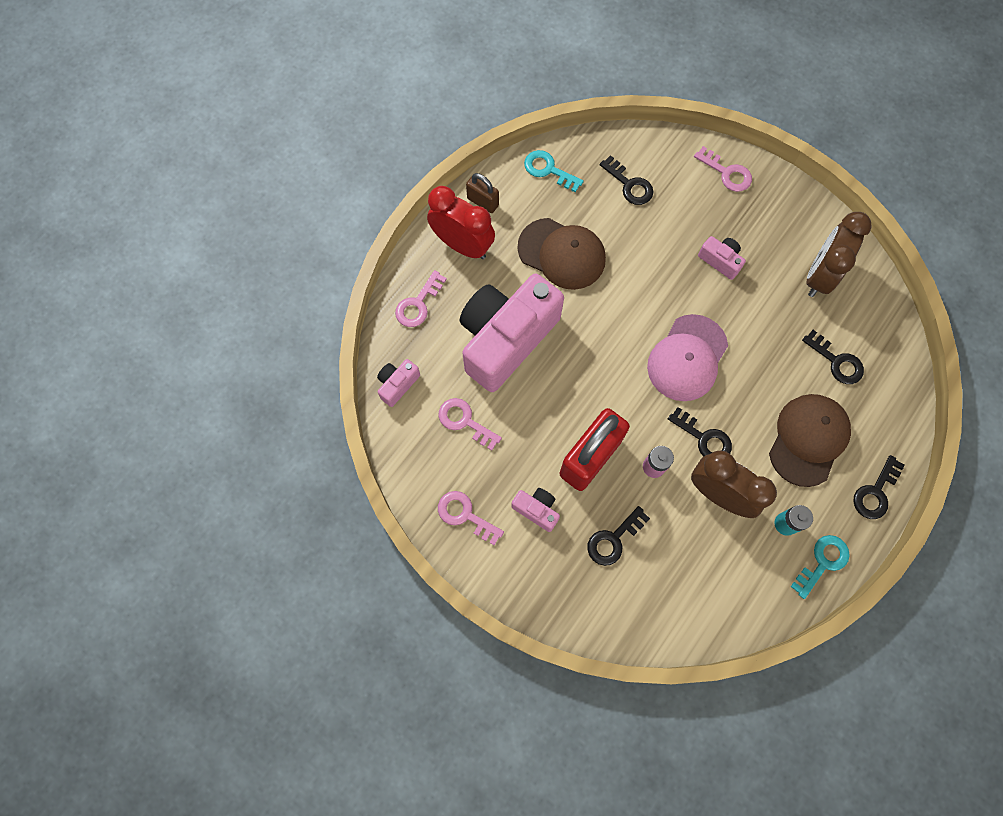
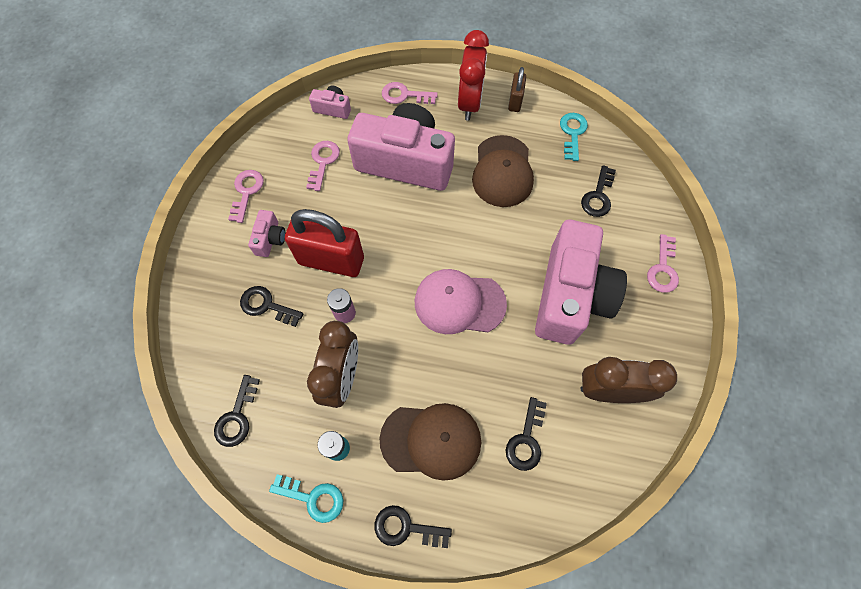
camera: 65 degrees right, 5 degrees down
black key [668,407,732,457] -> black key moved to [214,375,260,447]
pink camera [698,236,746,280] -> pink camera [535,219,627,344], size x2.46

